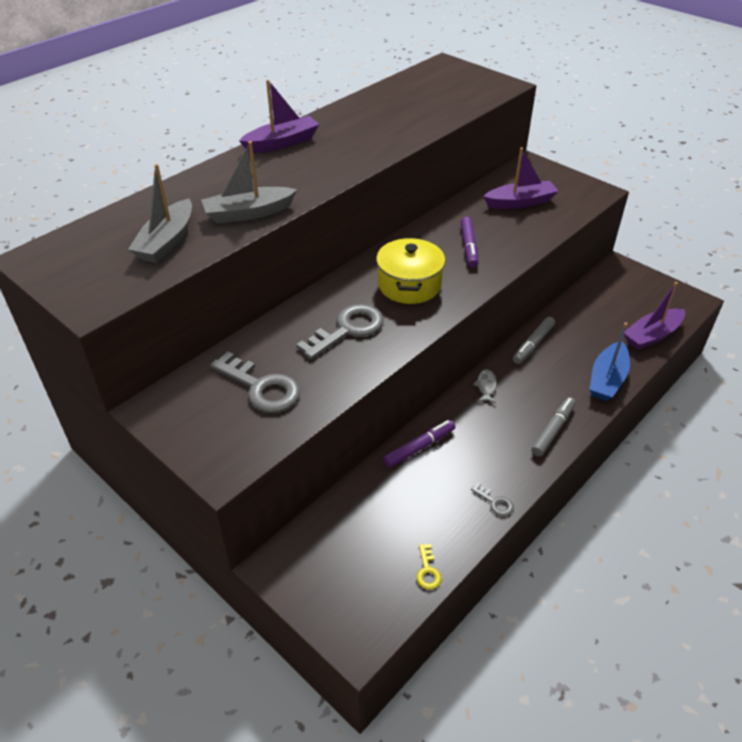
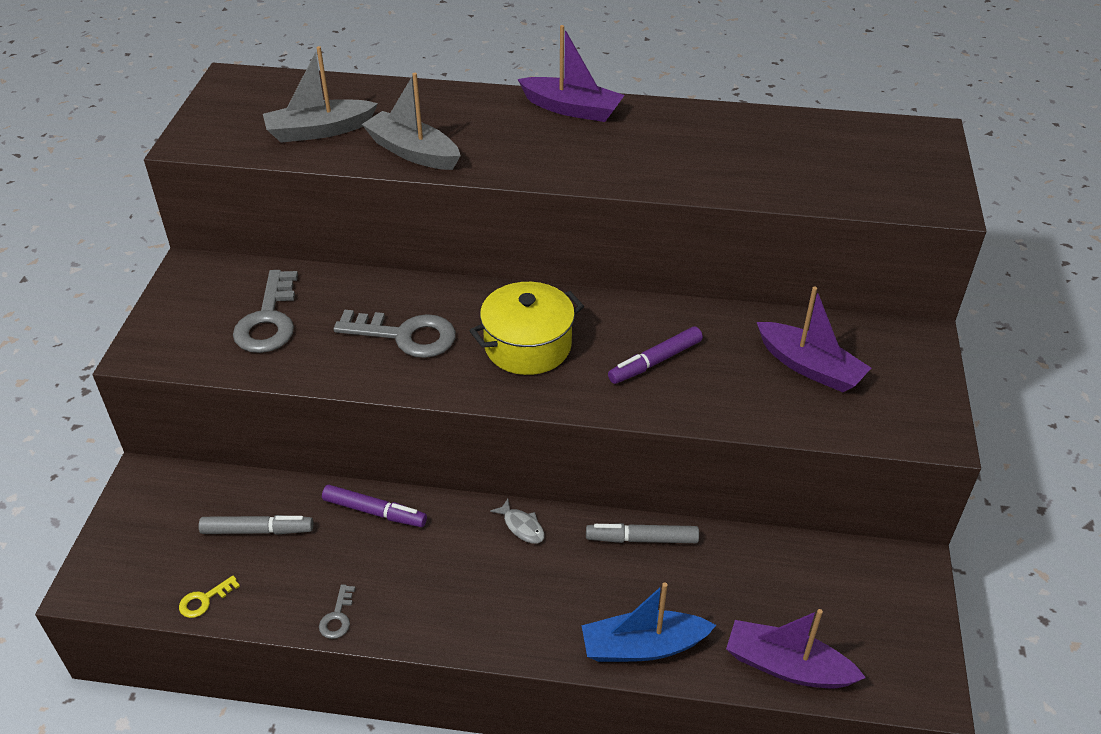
camera: 55 degrees right, 0 degrees up
grey fish [473,369,497,403] -> grey fish turned 75 degrees clockwise [490,499,545,544]
grey marker [531,397,576,457] -> grey marker moved to [199,515,314,535]

